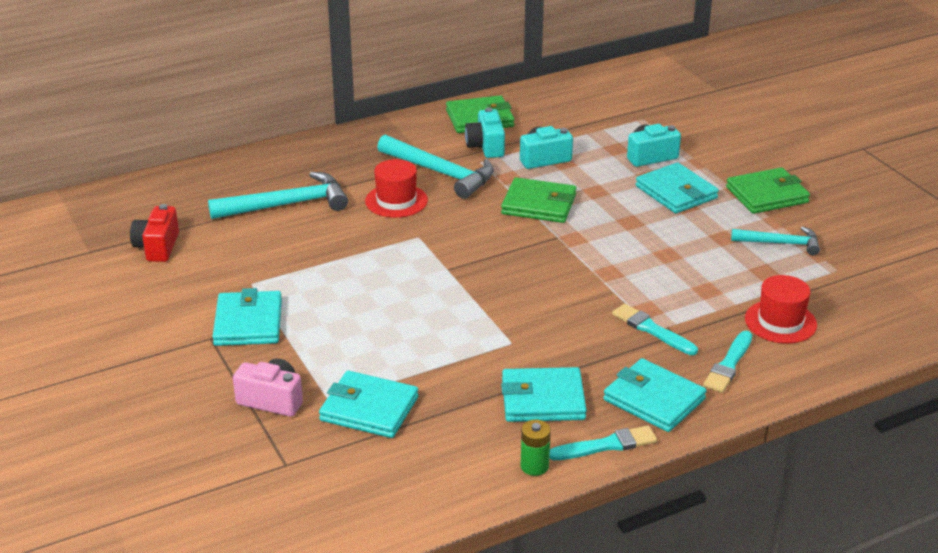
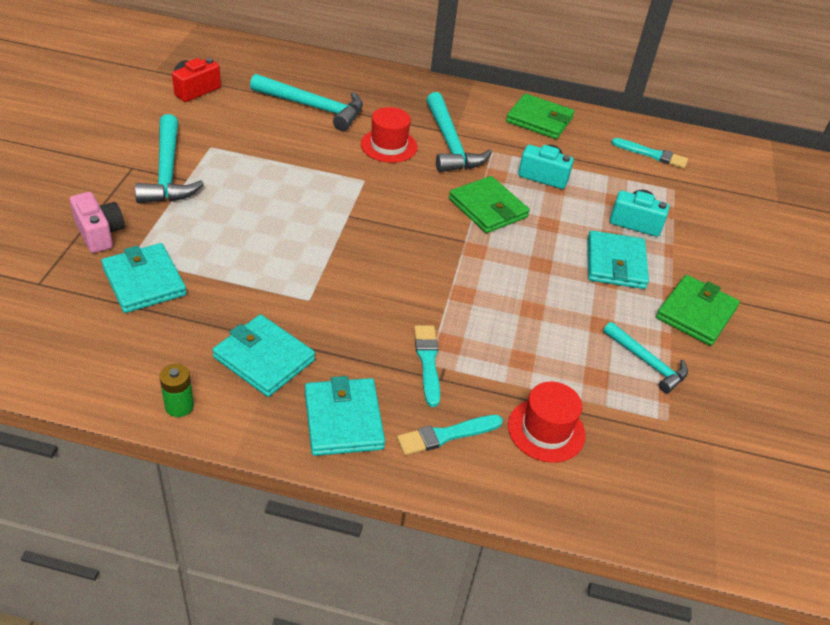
camera: 35 degrees right, 10 degrees up
turquoise wallet [212,288,282,346] -> turquoise hammer [135,114,204,203]
turquoise camera [465,108,505,158] -> none
turquoise brush [549,426,657,460] -> turquoise brush moved to [611,138,688,168]
green wallet [726,167,810,214] -> green wallet turned 75 degrees counterclockwise [656,275,740,346]

